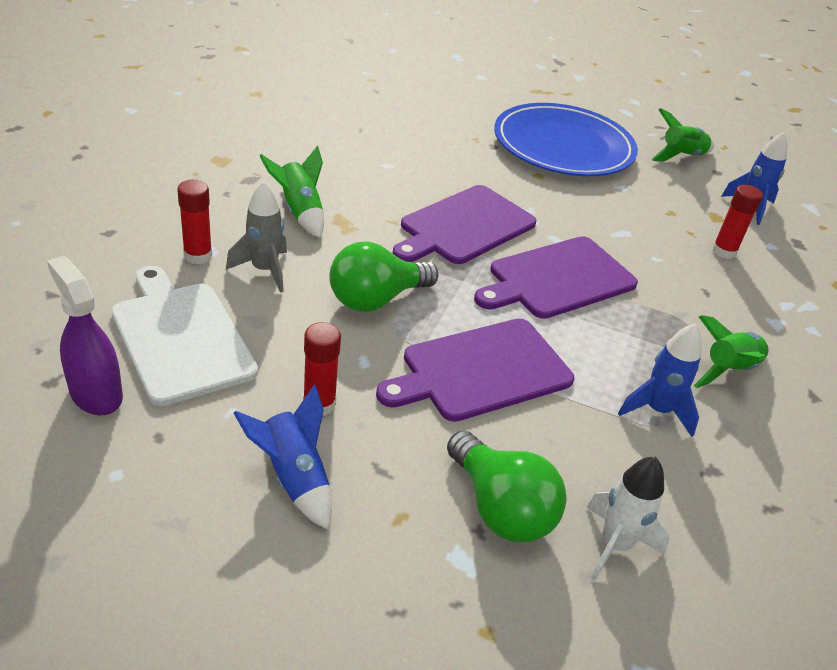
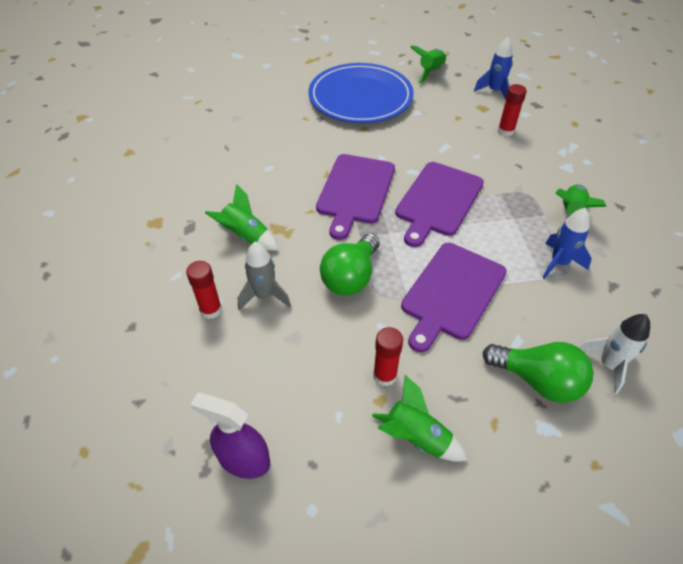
camera: 25 degrees left, 10 degrees up
white cutting board [111,266,258,406] -> none
blue rocket [234,384,332,529] -> green rocket [372,375,468,462]

